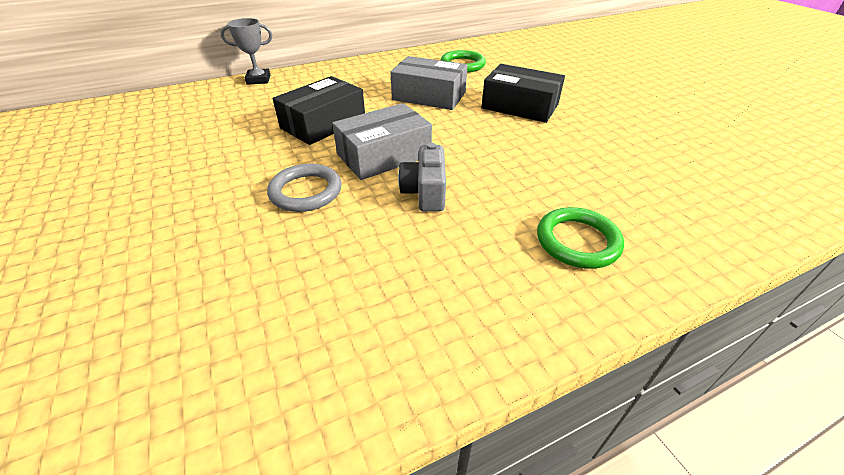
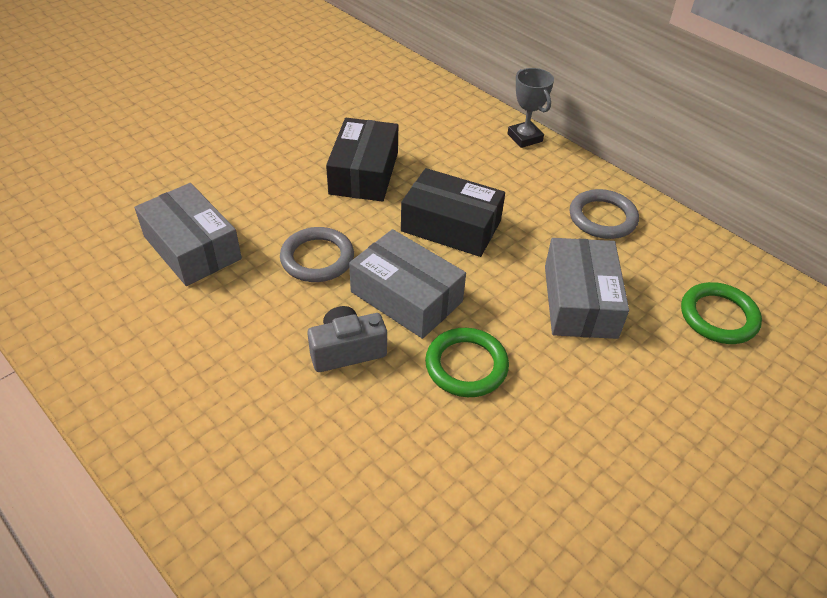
camera: 70 degrees right, 5 degrees up
black box [481,64,565,123] -> black box moved to [326,118,398,202]
green ring [537,207,624,269] -> green ring moved to [425,328,509,397]
none -> grey box [134,183,242,286]
none -> grey ring [570,189,639,239]

